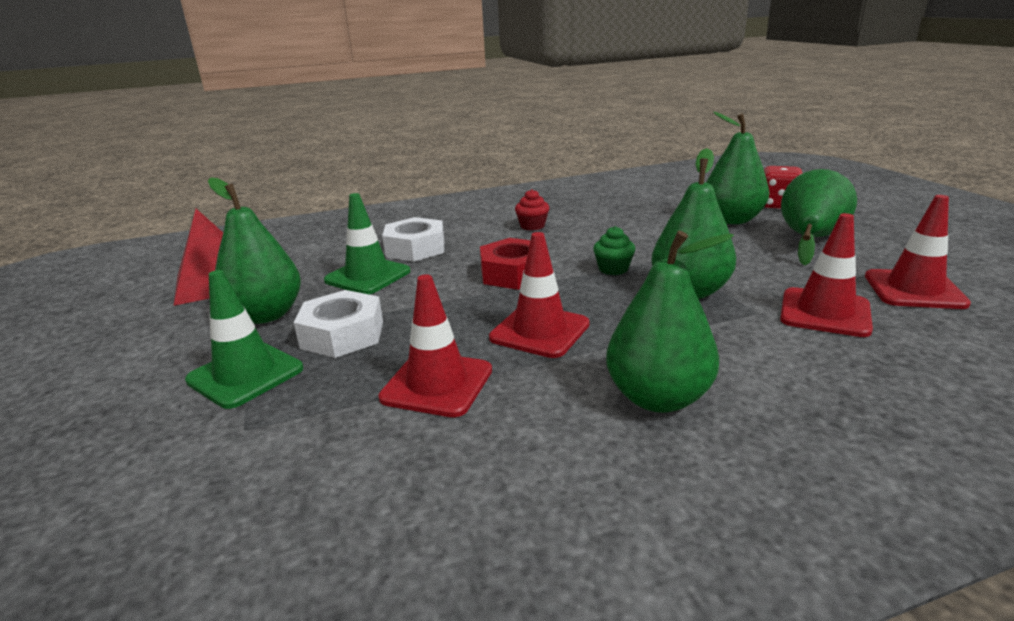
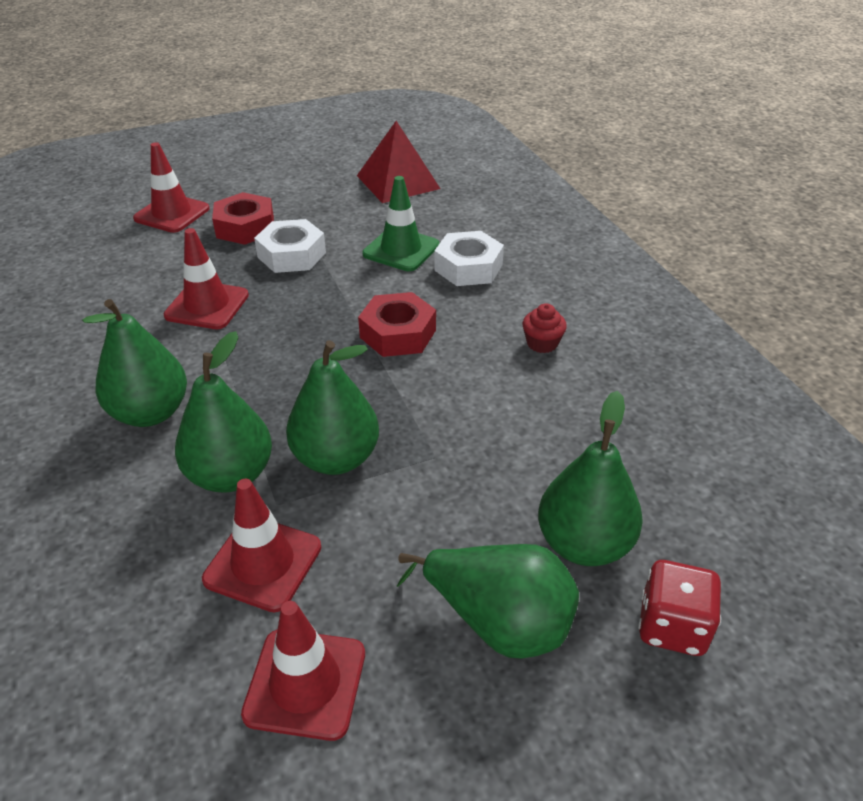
camera: 85 degrees right, 15 degrees up
green traffic cone [185,270,303,409] -> red nut [212,192,274,245]
green pear [208,177,301,324] -> green pear moved to [175,331,272,493]
red traffic cone [489,232,590,358] -> red traffic cone moved to [133,142,210,233]
green cupcake [593,226,635,275] -> none

